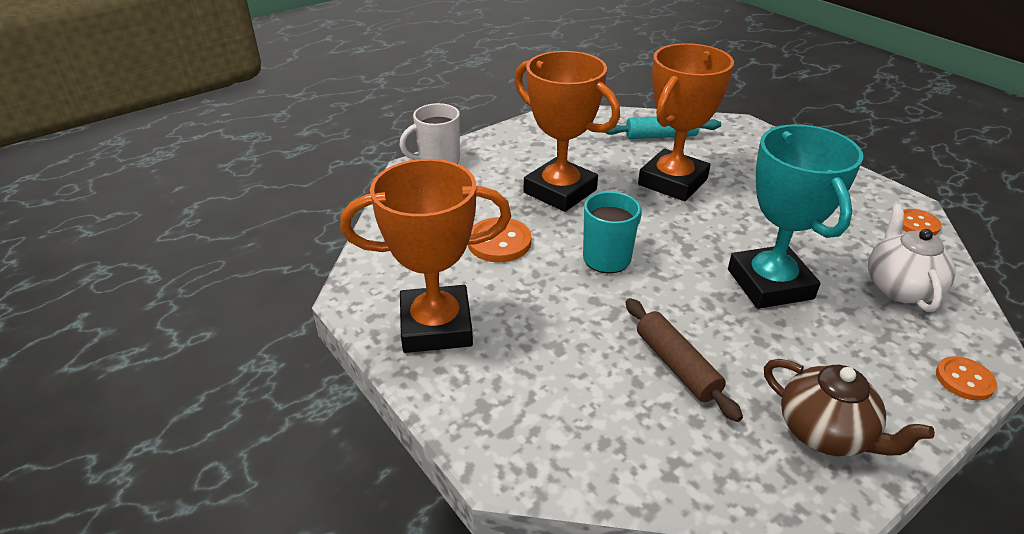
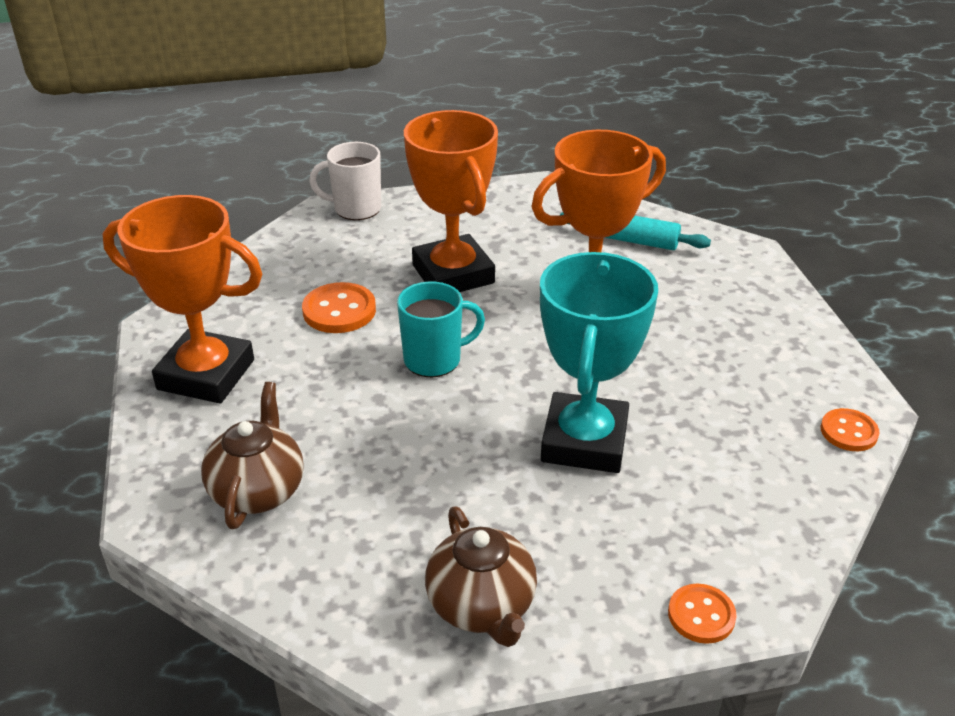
camera: 25 degrees right, 0 degrees up
brown rolling pin [626,298,743,422] -> none
white teapot [868,204,956,312] -> none
none -> brown teapot [201,382,304,529]

